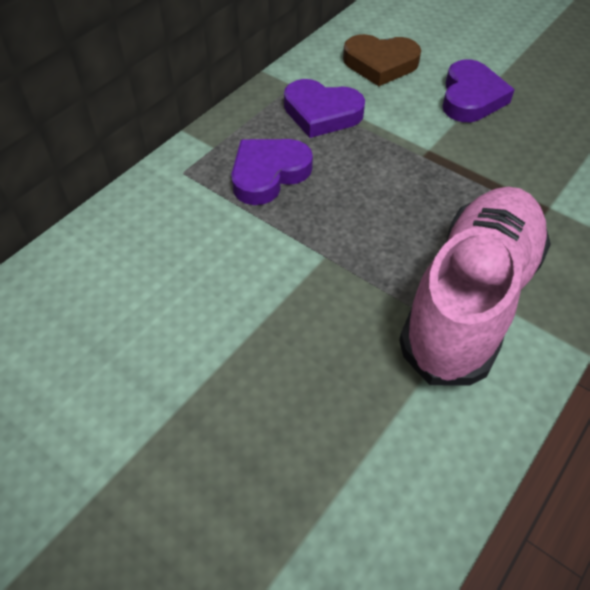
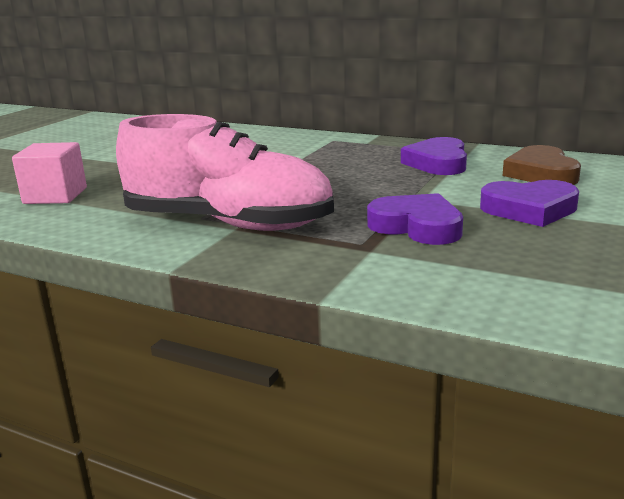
camera: 80 degrees right, 30 degrees down
purple heart [231,139,313,205] -> purple heart moved to [367,193,463,245]
none -> pink cube [12,142,87,204]

